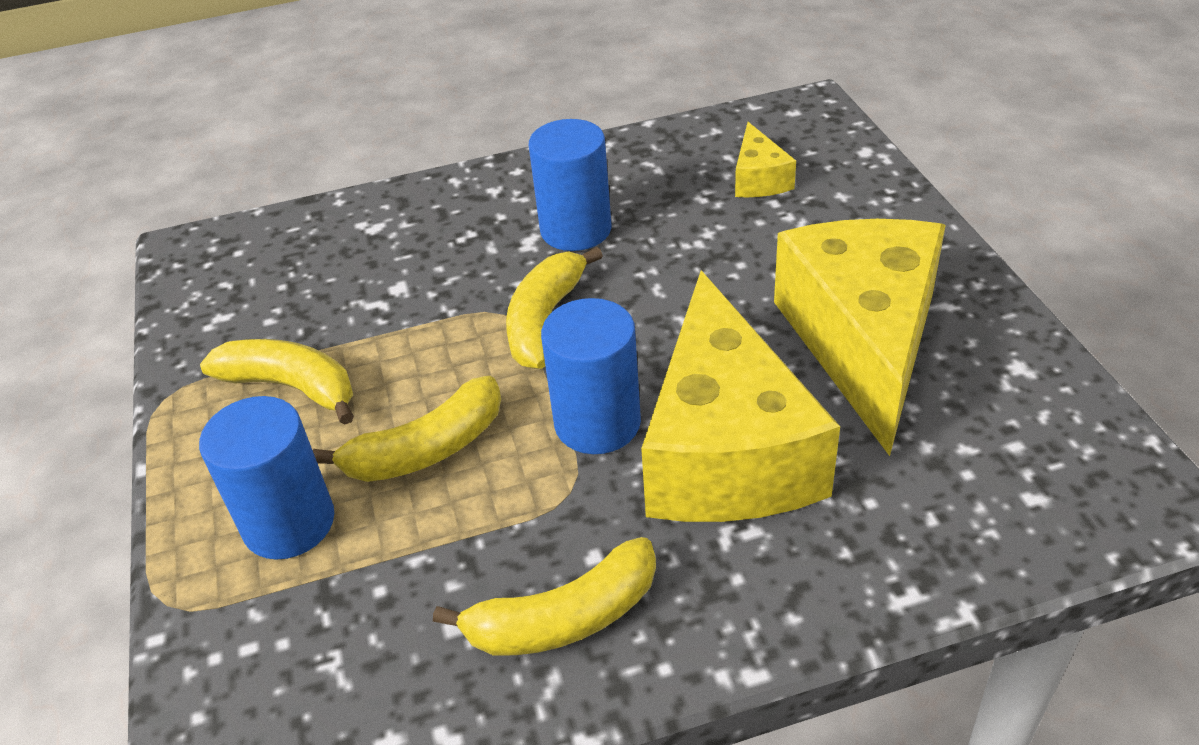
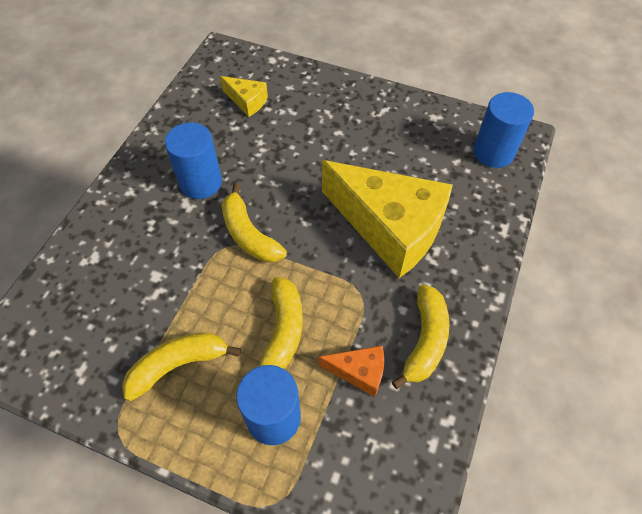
camera: 55 degrees left, 15 degrees up
blue cylinder [541,298,641,454] -> blue cylinder moved to [473,92,534,168]
yellow cheese [774,219,946,456] -> none
none -> orange cheese [319,346,384,397]

